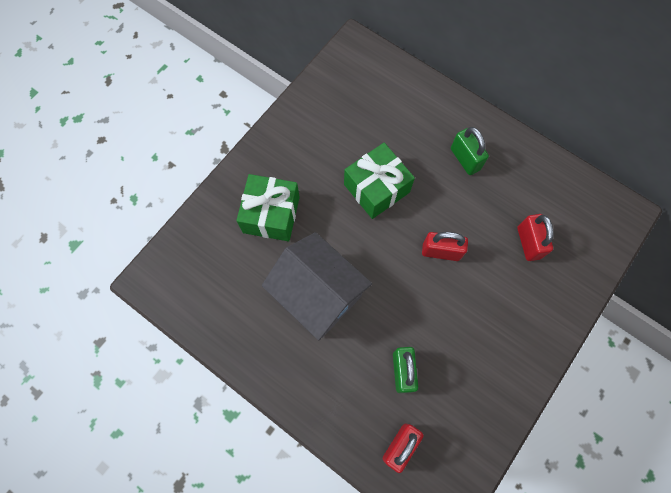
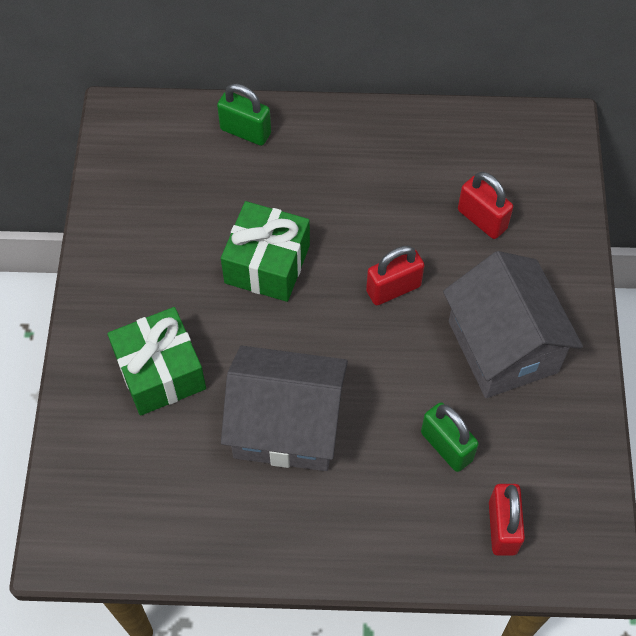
camera: 35 degrees left, 10 degrees down
green padlock [451,127,489,175] -> green padlock moved to [217,84,271,146]
none -> grey house [443,251,583,398]

